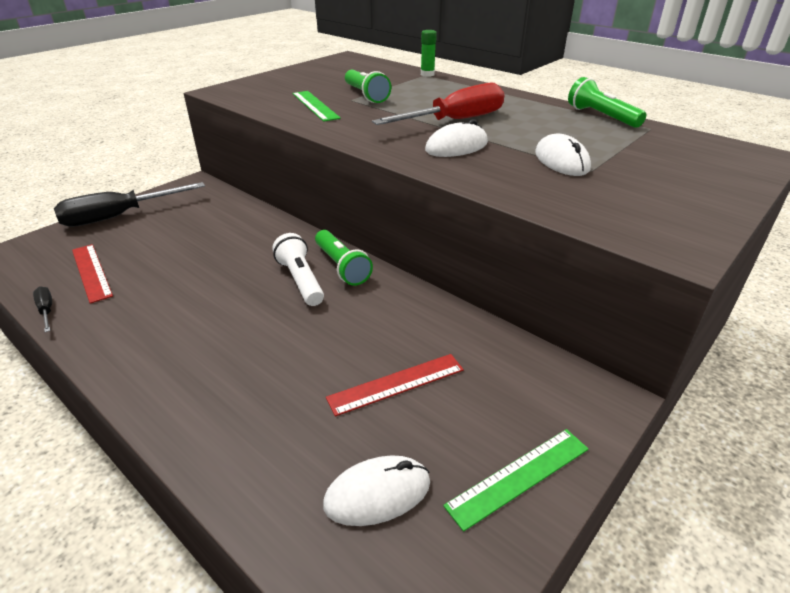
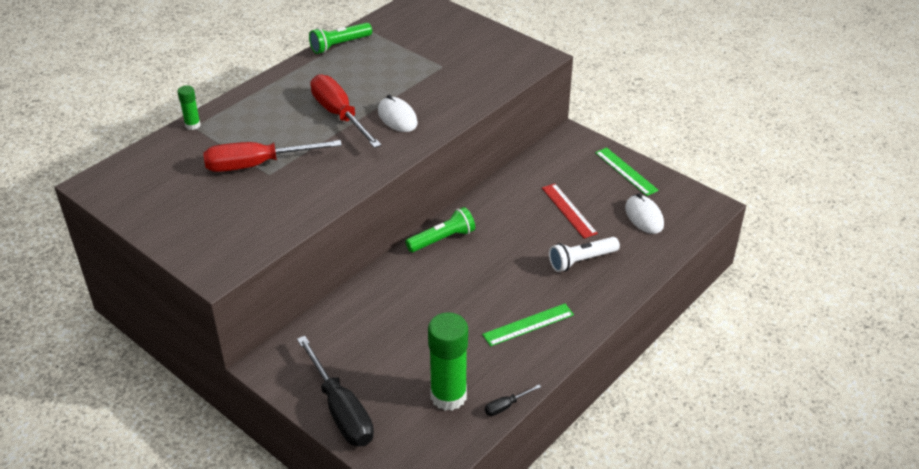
camera: 90 degrees left, 5 degrees up
red ruler [72,244,113,304] -> green glue stick [428,312,468,411]
white flashlight [272,233,324,306] -> white flashlight moved to [549,237,620,272]
green ruler [292,91,341,122] -> green ruler moved to [482,304,574,346]
green flashlight [345,70,391,103] -> red screwdriver [203,140,342,172]
white mouse [535,134,591,176] -> none

